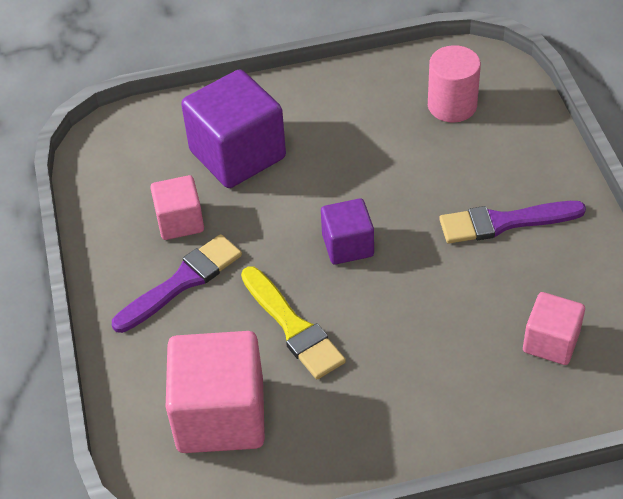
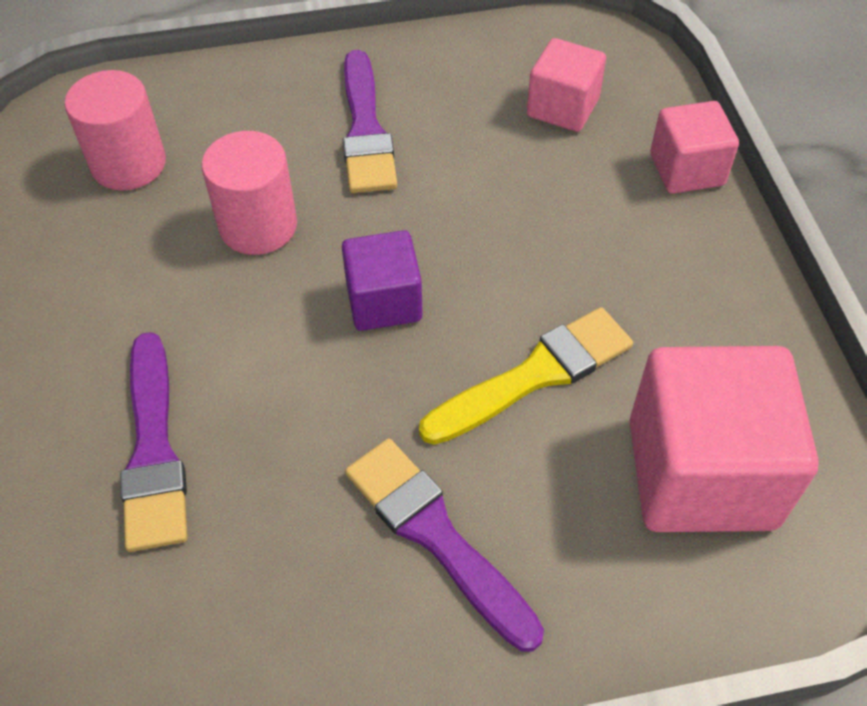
camera: 90 degrees left, 5 degrees up
pink cube [150,175,204,240] -> pink cube moved to [650,101,739,194]
purple cube [181,69,286,188] -> purple brush [120,332,188,552]
none -> pink cylinder [201,131,297,255]

